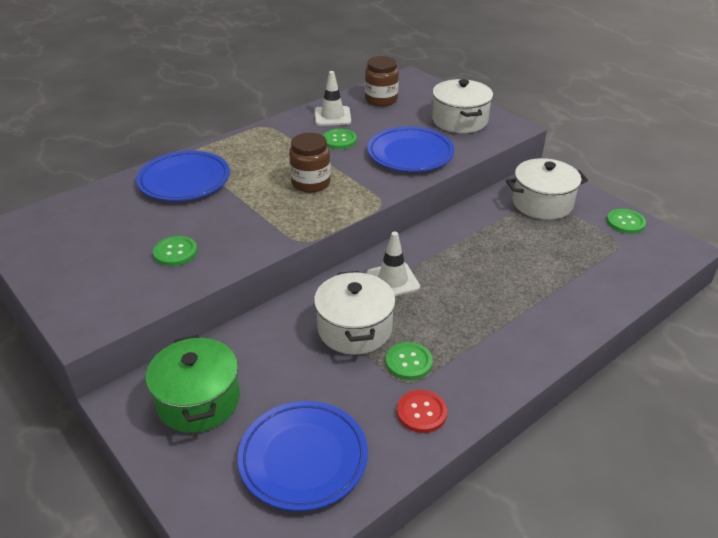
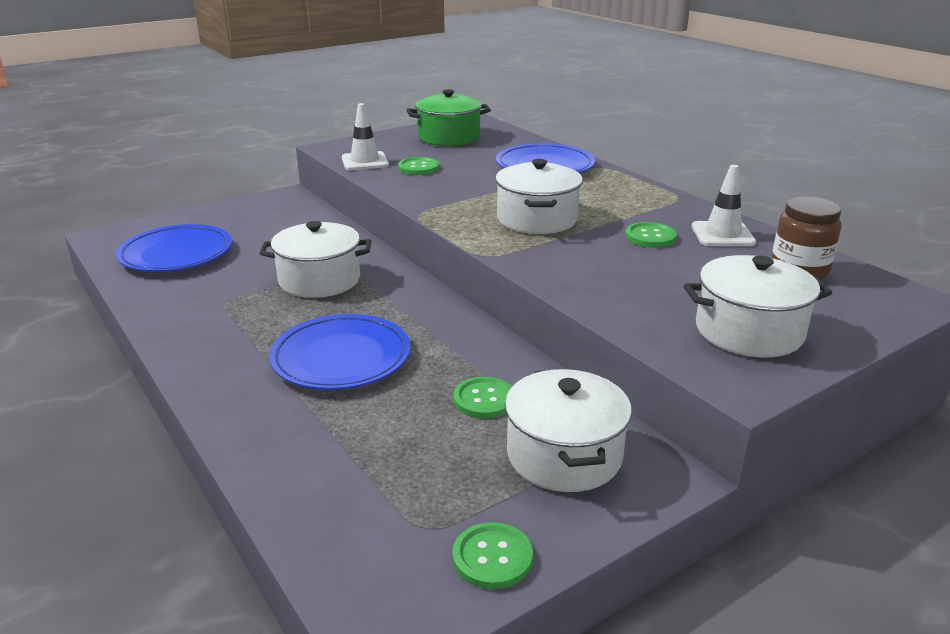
camera: 95 degrees right, 10 degrees down
green pot [146,335,240,433] -> green pot moved to [407,89,491,147]
brown jar [289,133,331,193] -> white pot [495,159,583,234]
white traffic cone [366,232,420,296] -> white traffic cone moved to [342,103,389,170]
blue plate [367,127,454,172] -> blue plate moved to [269,314,410,390]
green button [386,342,433,380] -> green button moved to [453,377,512,419]
red button [397,390,447,433] -> none

